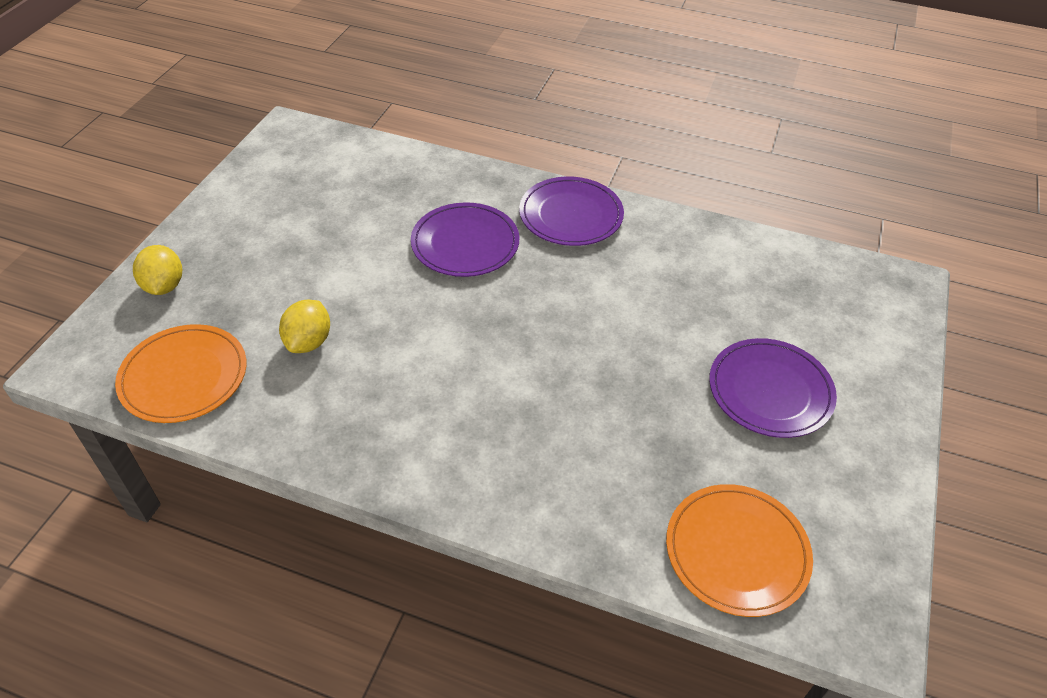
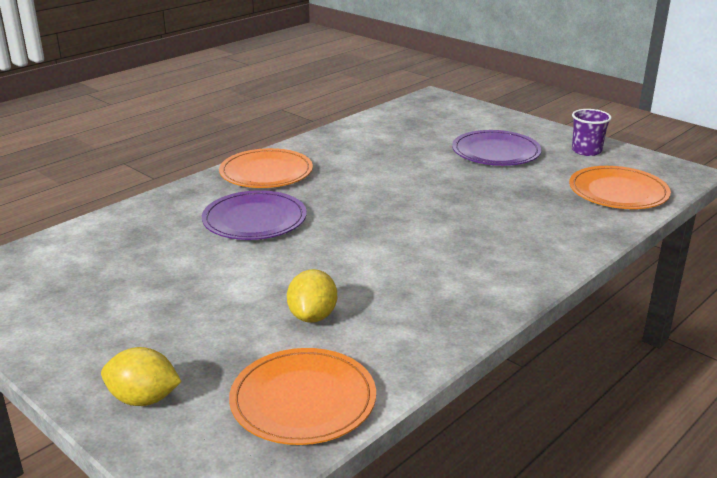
camera: 65 degrees left, 20 degrees down
yellow lemon [279,300,330,353] -> yellow lemon turned 60 degrees clockwise [287,269,337,323]
purple plate [519,177,624,246] -> orange plate [219,148,313,188]
none -> purple cup [572,109,612,156]

